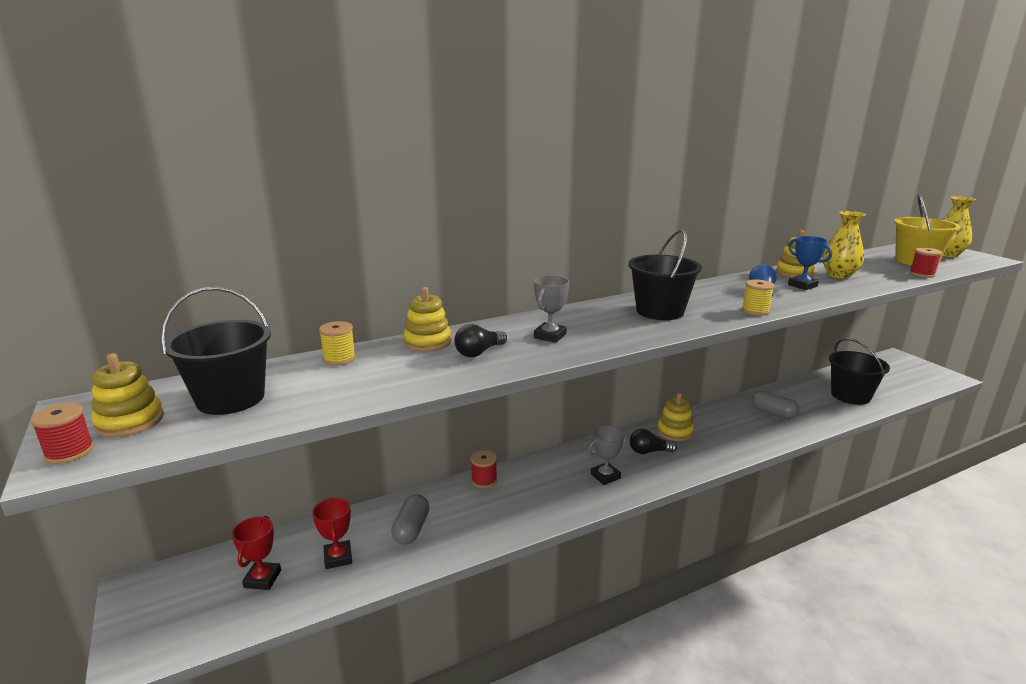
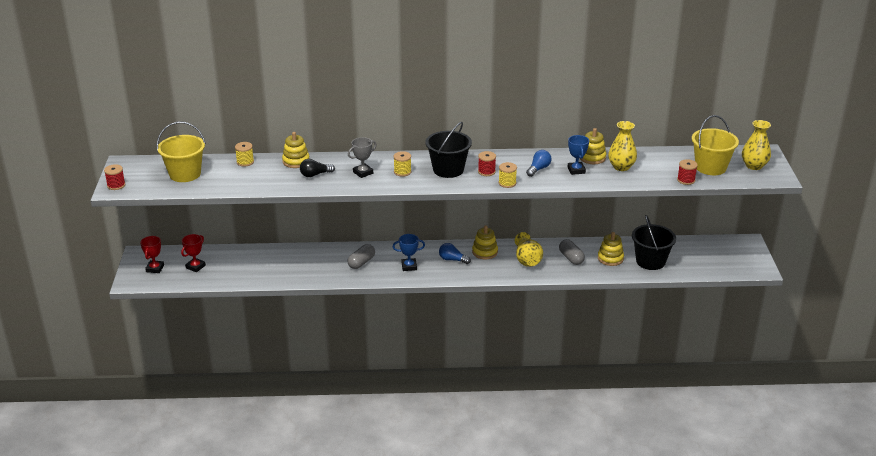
camera: 25 degrees right, 10 degrees up
yellow stacking toy [91,353,164,438] -> yellow stacking toy moved to [598,232,624,266]
black bucket [161,287,271,415] -> yellow bucket [157,122,206,182]
red trophy [312,498,352,569] -> red trophy moved to [140,236,164,273]
grey capsule [391,494,429,545] -> grey capsule moved to [347,244,375,269]
red spool [471,450,497,488] -> red spool moved to [478,151,496,176]
grey trophy [588,426,627,485] -> blue trophy [393,234,425,271]
black light bulb [630,429,677,454] -> blue light bulb [439,243,471,264]
none -> yellow spool [393,151,412,177]
none -> yellow vase [515,232,543,267]

